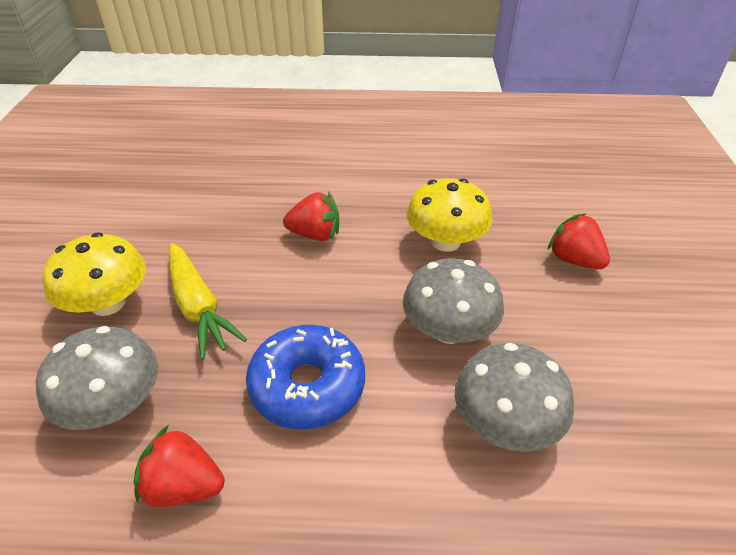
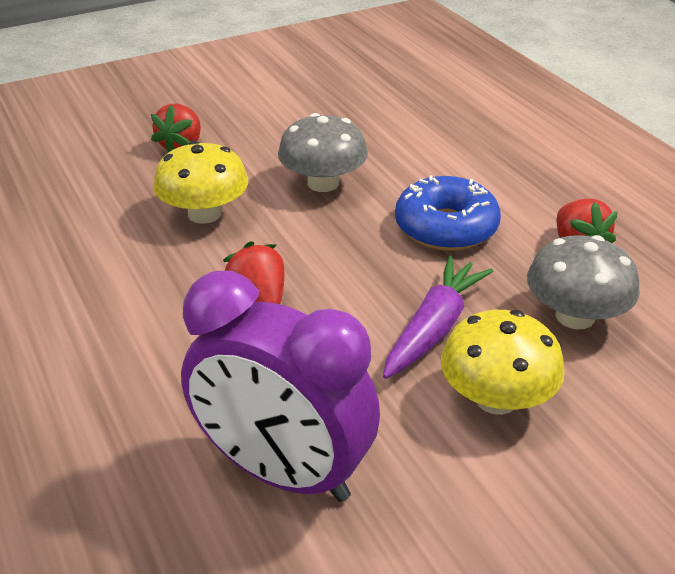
camera: 120 degrees left, 5 degrees down
yellow carrot [169,243,247,360] -> purple carrot [383,256,493,379]
grey mushroom [455,343,574,452] -> none
none -> purple clock [181,271,380,502]

